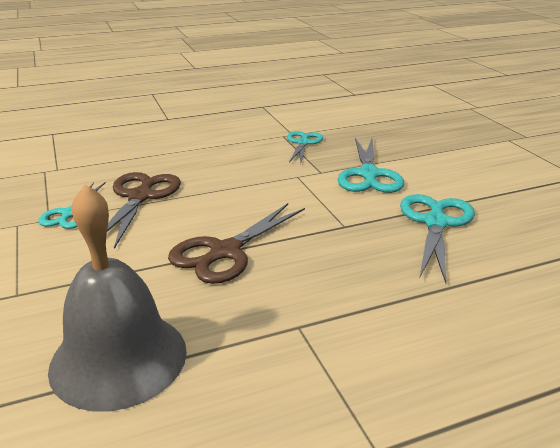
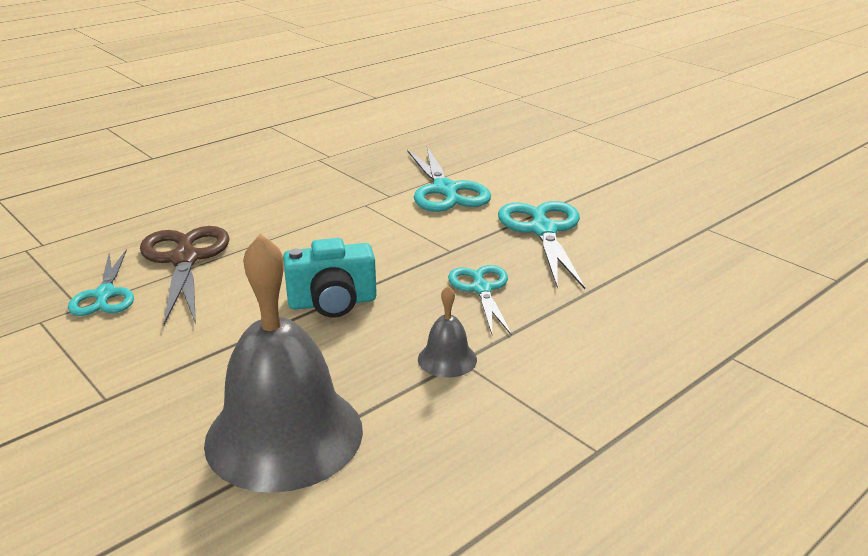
camera: 20 degrees left, 0 degrees up
brown scissors [168,203,305,284] -> turquoise camera [283,238,377,317]
turquoise scissors [287,131,323,162] -> turquoise scissors moved to [448,265,512,336]
none -> grey bell [418,286,477,378]

